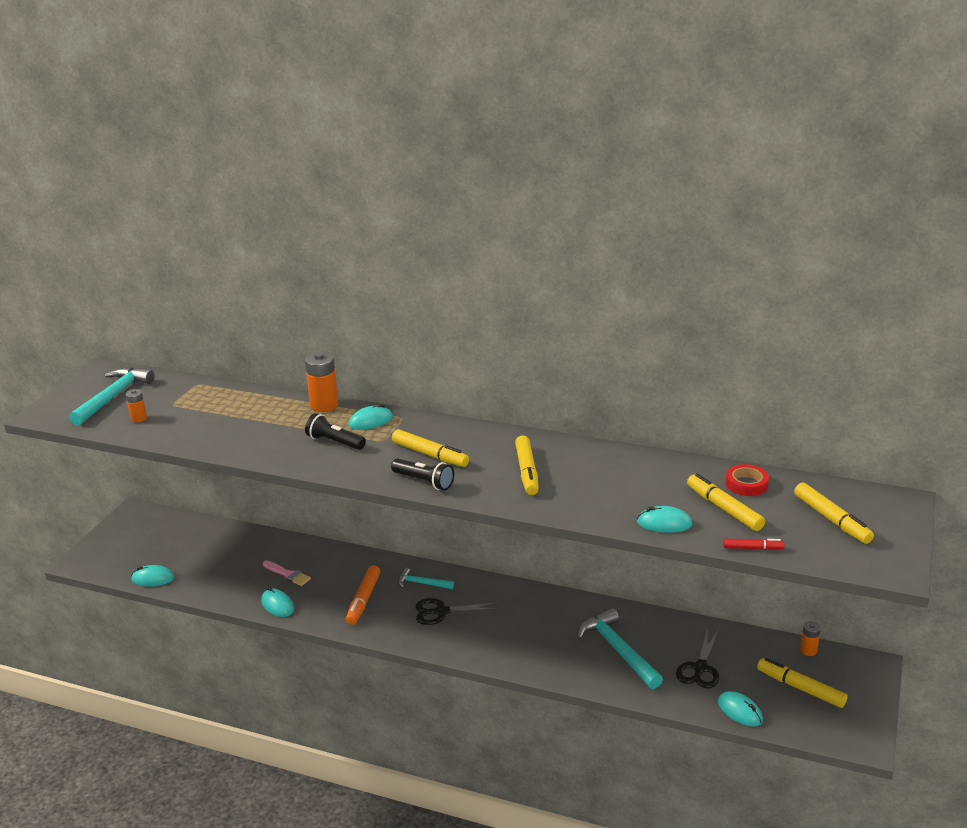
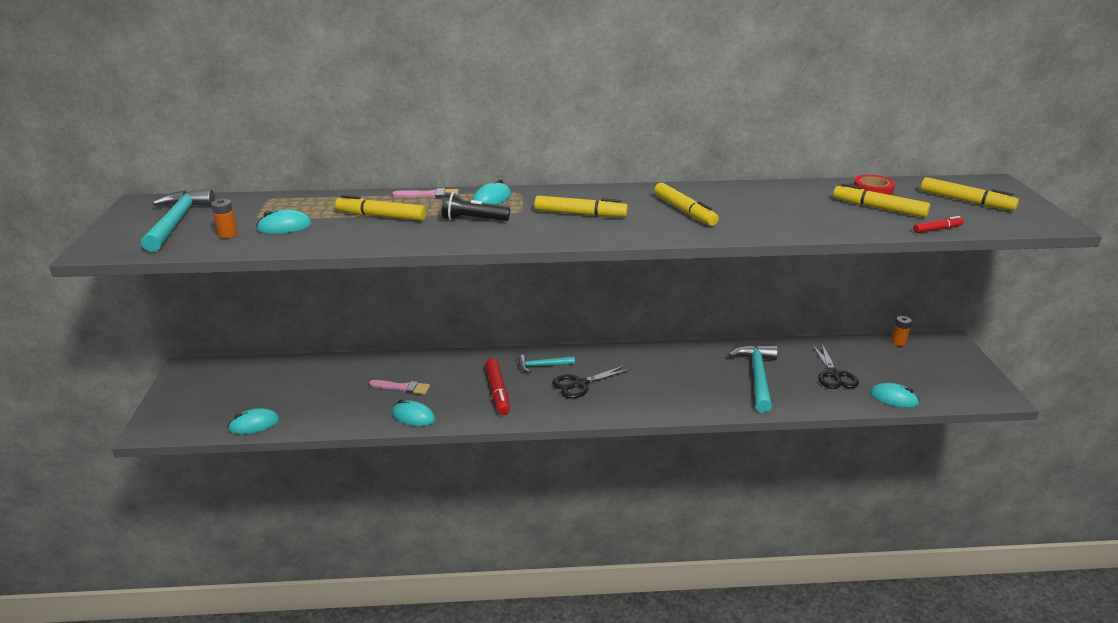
camera: 25 degrees left, 0 degrees up
orange battery [305,352,338,412] -> pink brush [392,188,459,198]
orange marker [346,565,380,625] -> red marker [485,358,510,415]
black flashlight [391,458,454,490] -> none
turquoise hammer [577,608,663,689] -> turquoise hammer turned 60 degrees clockwise [729,345,778,413]
turquoise mouse [637,506,692,533] -> turquoise mouse moved to [256,210,312,234]
yellow marker [757,658,848,708] -> yellow marker moved to [335,195,426,221]

